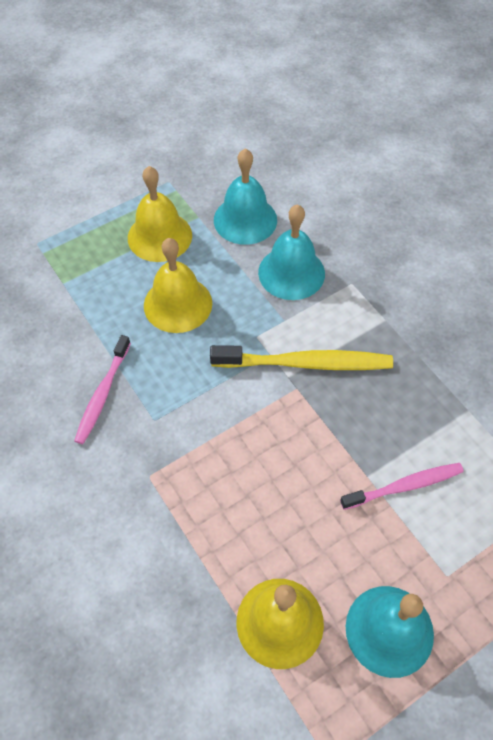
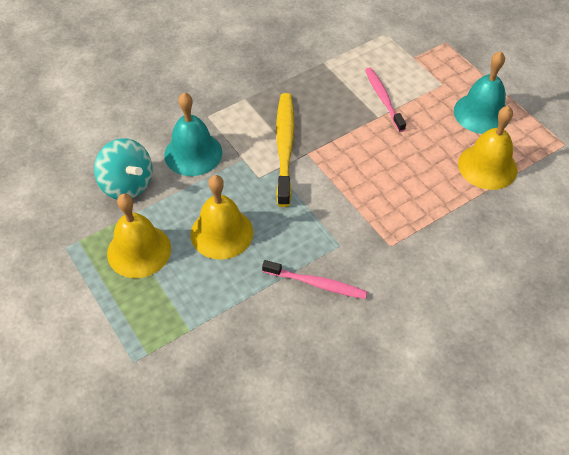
camera: 90 degrees left, 5 degrees down
turquoise bell [214,148,277,245] -> turquoise spinning top [94,138,152,199]

